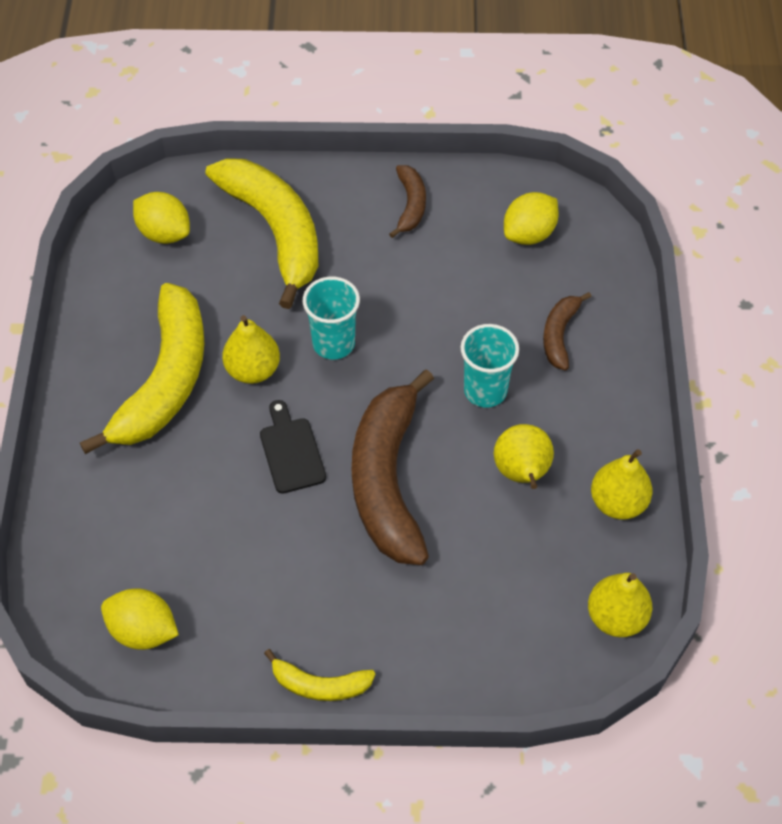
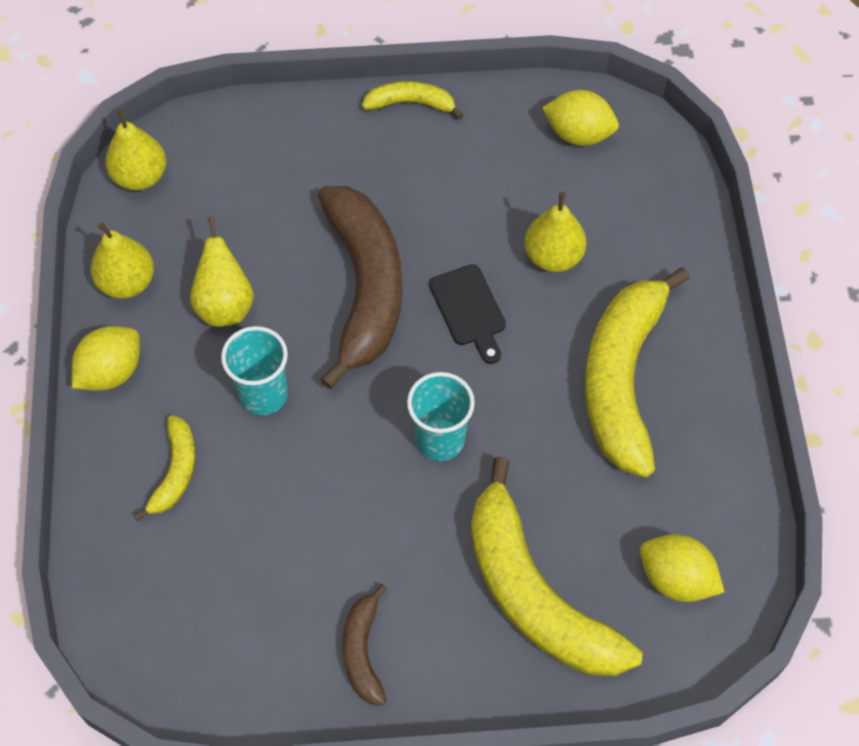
camera: 175 degrees right, 5 degrees up
yellow pear [222,315,280,384] -> yellow pear moved to [524,192,587,272]
yellow lemon [504,192,559,245] -> yellow lemon moved to [72,326,140,391]
brown banana [543,292,591,370] -> yellow banana [133,415,195,521]

